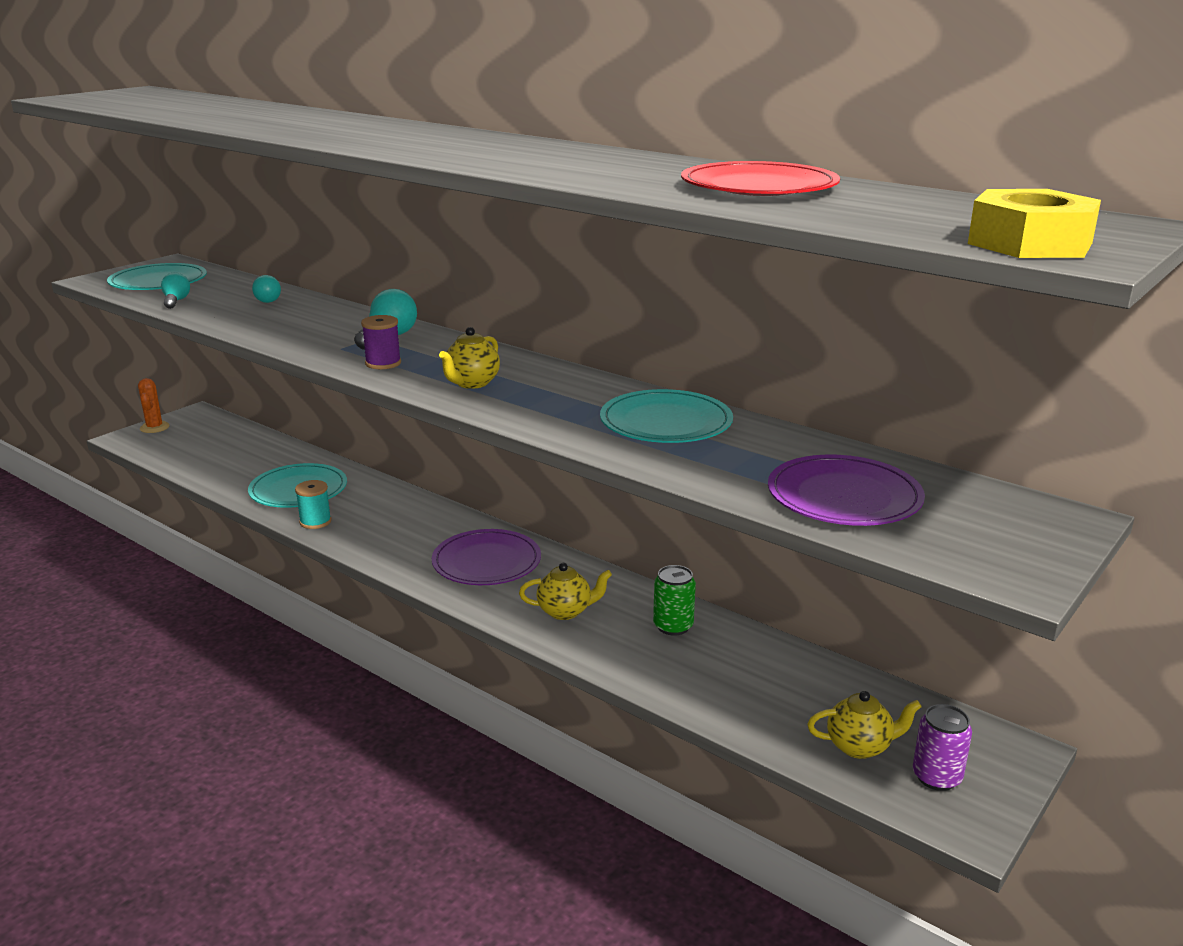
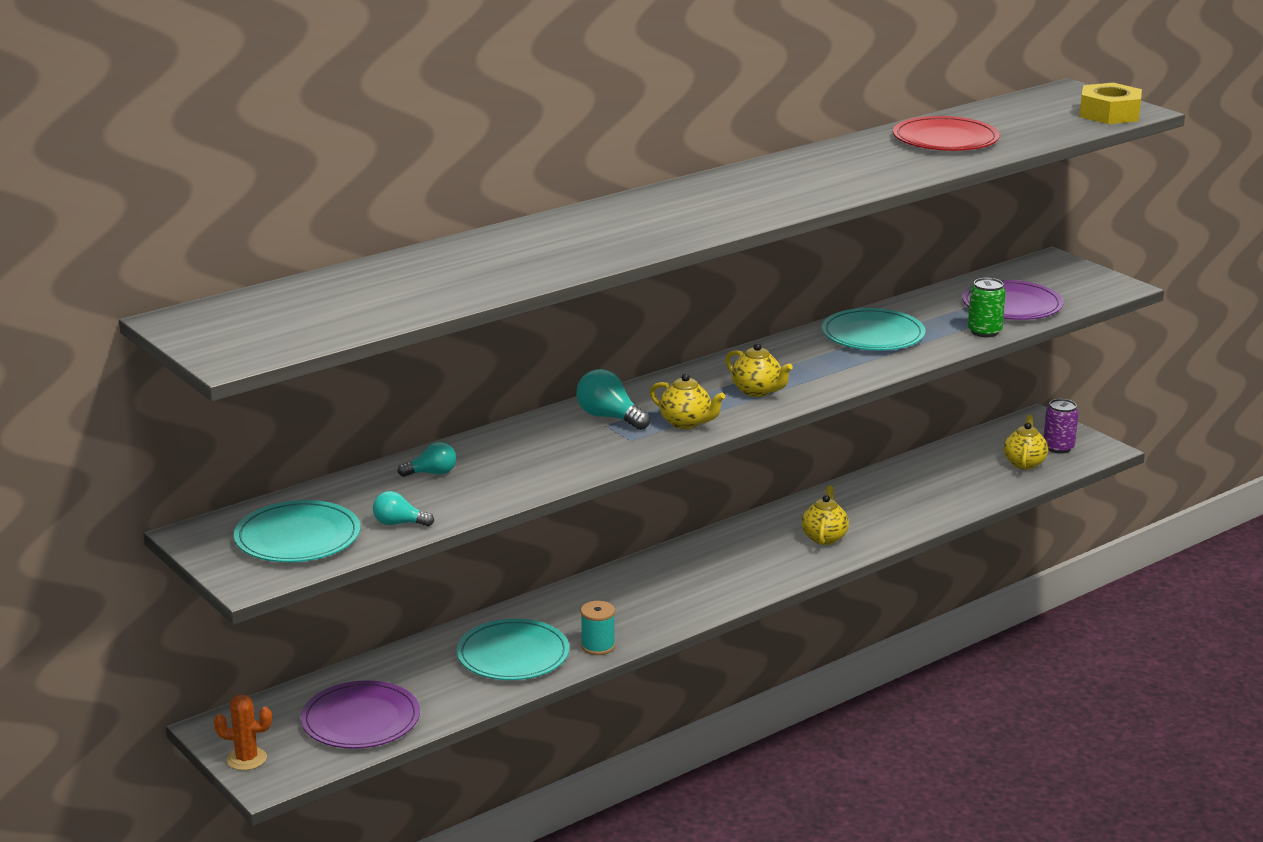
camera: 75 degrees left, 0 degrees up
purple spool [361,315,401,369] -> yellow teapot [650,373,725,429]
purple plate [432,529,541,585] -> purple plate moved to [301,680,420,749]
green can [653,565,696,636] -> green can moved to [968,278,1006,337]

